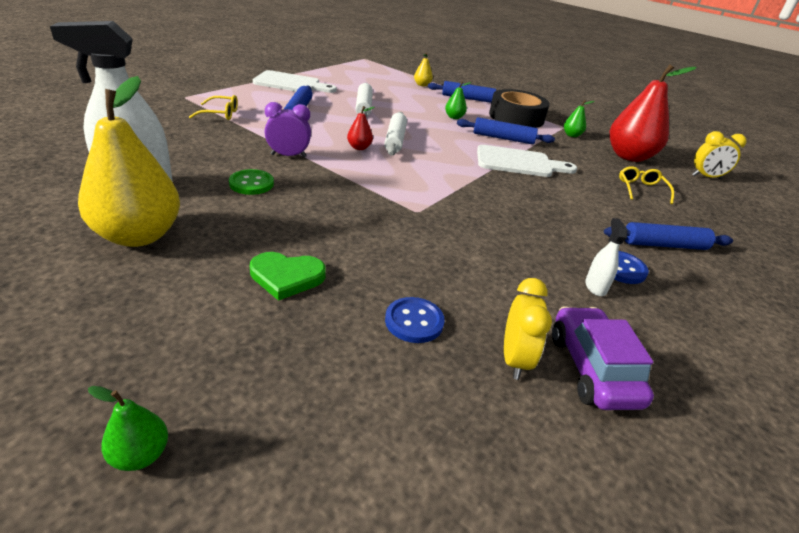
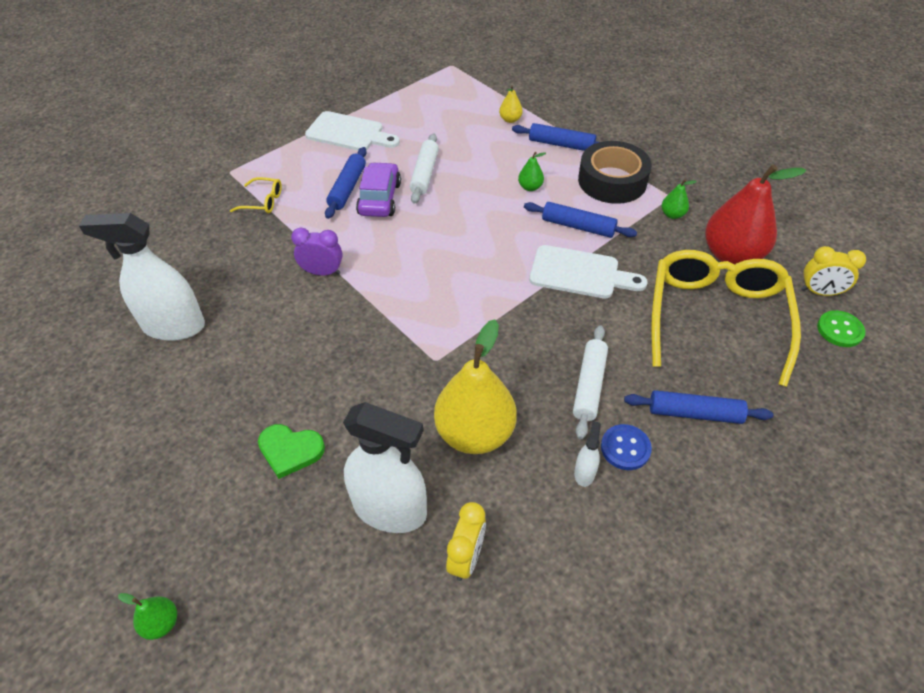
camera: 15 degrees right, 15 degrees up
yellow pear [78,76,180,247] -> yellow pear moved to [434,319,517,454]
green button [229,169,274,195] -> green button moved to [817,310,865,347]
red pear [347,106,375,150] -> none
white rolling pin [384,112,407,156] -> white rolling pin moved to [573,325,608,439]
blue button [385,297,445,343] -> white spray bottle [343,402,427,533]
purple car [552,306,654,410] -> purple car moved to [356,162,401,217]
yellow glasses [619,166,674,204] -> yellow glasses [651,250,801,387], size x2.49

